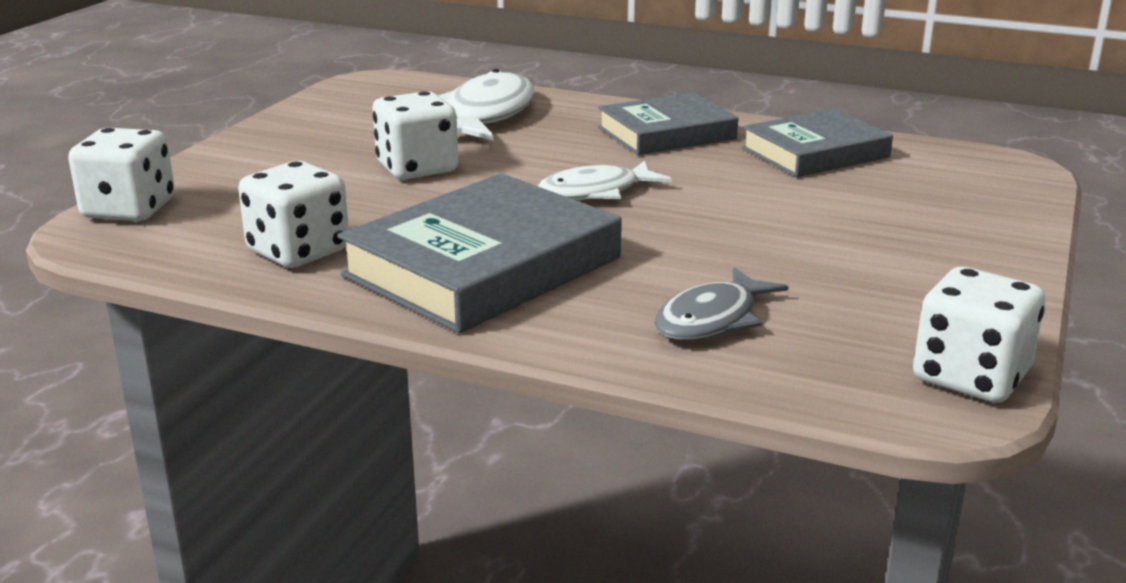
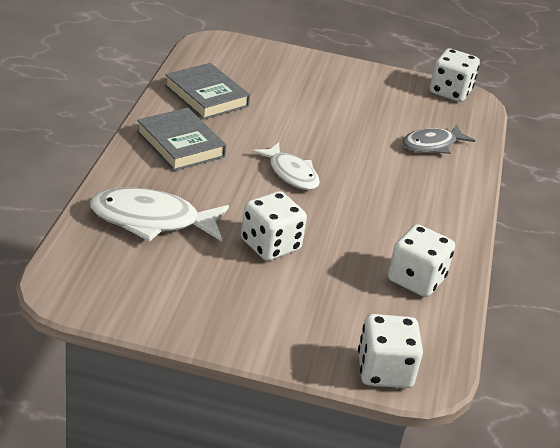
camera: 105 degrees left, 10 degrees up
grey book [337,173,622,333] -> none
grey fish [654,267,789,341] -> grey fish turned 120 degrees clockwise [402,125,475,154]

